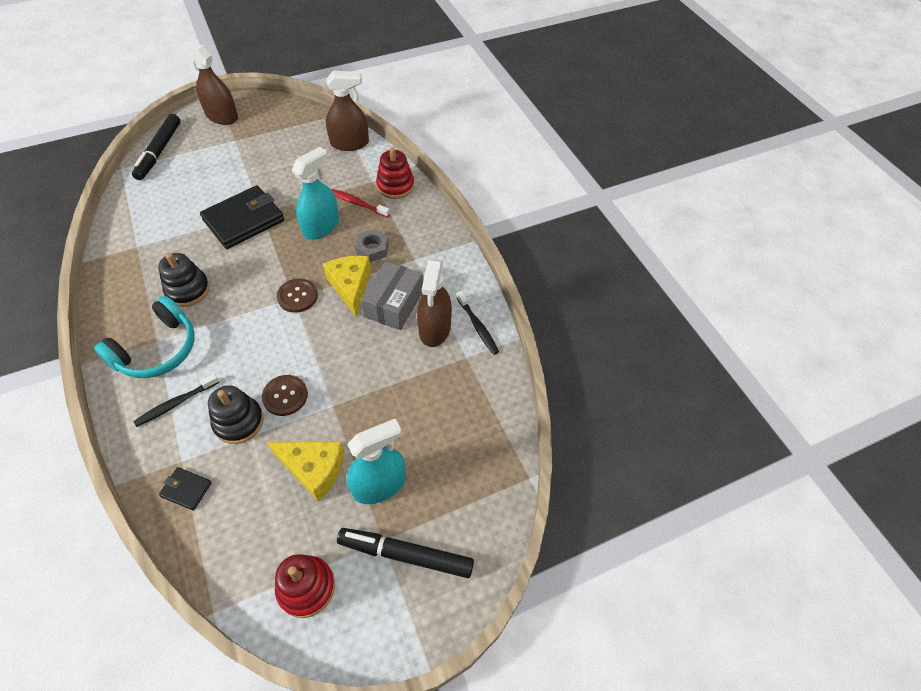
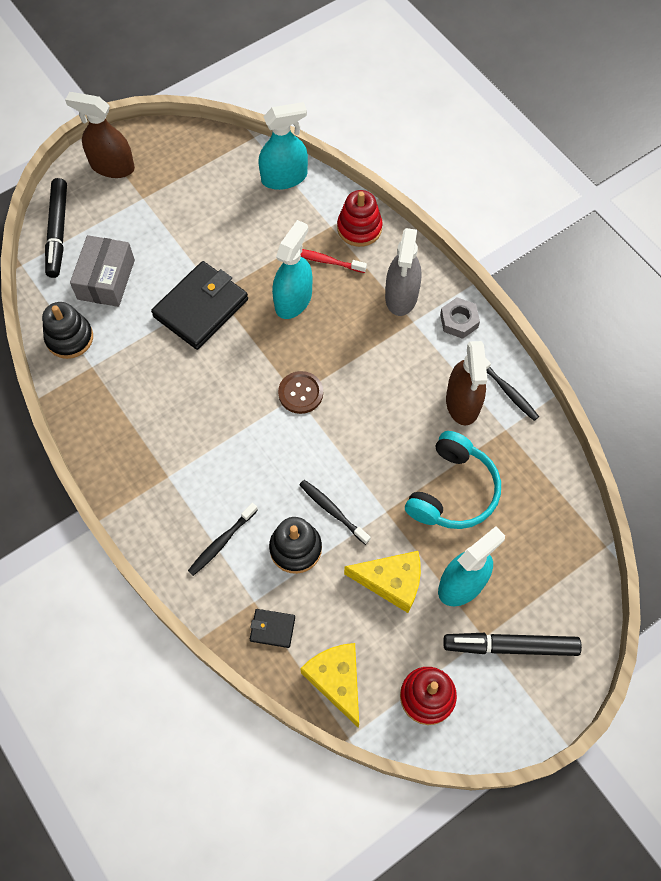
camera: 10 degrees left, 10 degrees up
turquoise headphones [94,296,195,378] -> turquoise headphones moved to [405,431,501,529]
black stacking toy [158,253,210,307] -> black stacking toy moved to [42,302,93,359]
brown button [262,375,308,416] -> black toothbrush [299,480,371,545]
yellow cheese [323,256,371,317] -> yellow cheese moved to [300,643,359,728]
brown spray bottle [326,71,369,151] -> turquoise spray bottle [258,102,308,190]
grey nut [355,229,389,262] -> grey nut moved to [440,297,480,339]
grey box [360,261,423,330] -> grey box moved to [70,235,135,307]
none -> grey spray bottle [385,228,422,316]

